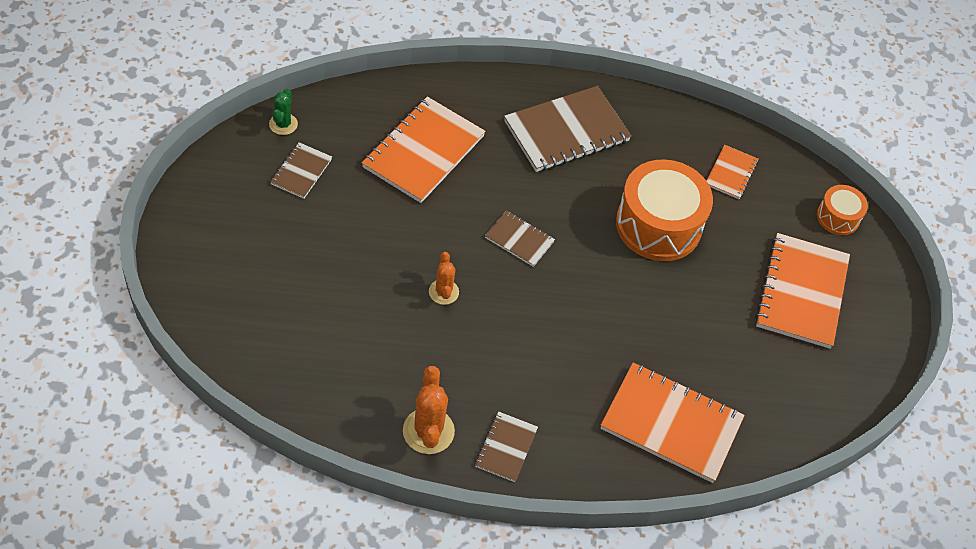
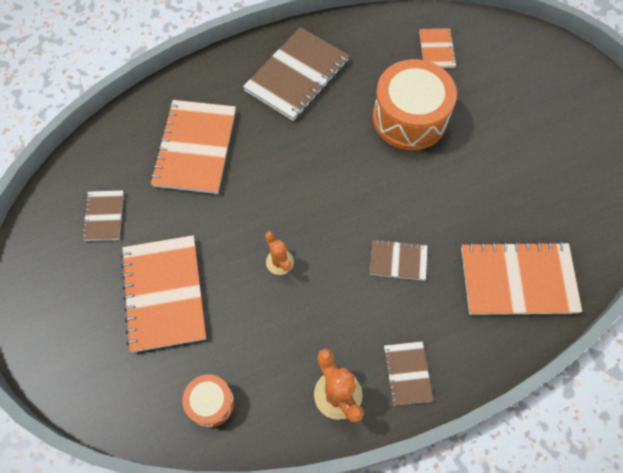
camera: 20 degrees left, 10 degrees up
green cactus [269,89,298,135] -> none
brown notebook [485,210,555,267] -> brown notebook moved to [370,239,428,281]
orange notebook [755,233,850,349] -> orange notebook moved to [121,235,206,353]
orange drum [817,185,868,235] -> orange drum moved to [182,374,234,427]

